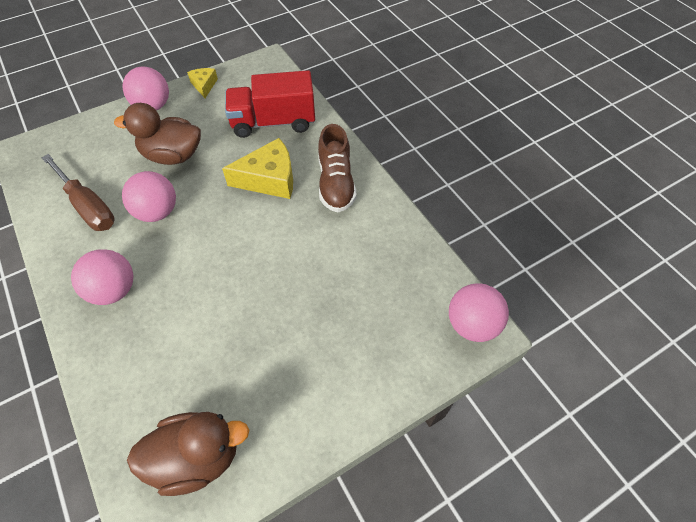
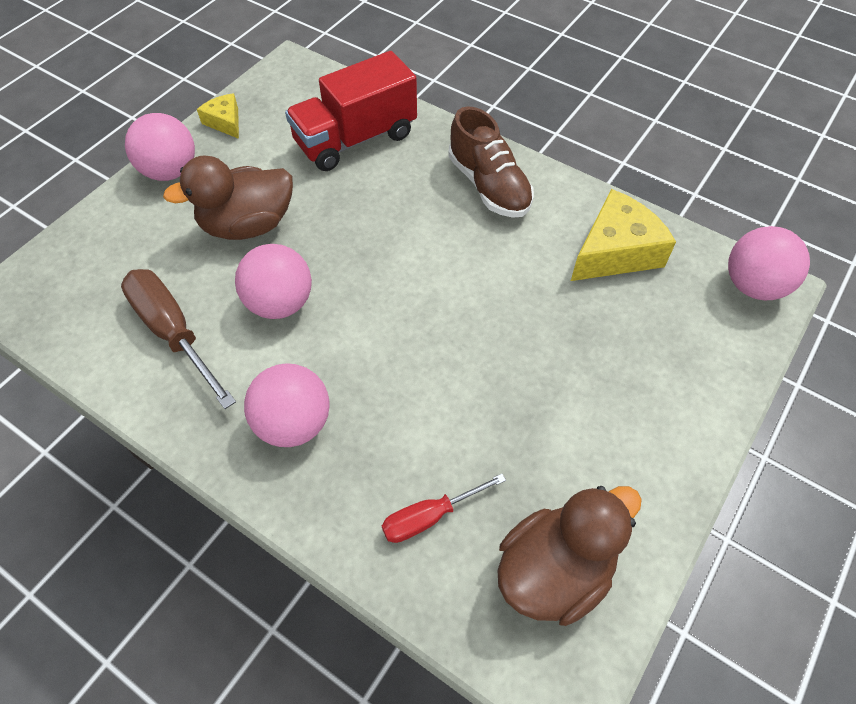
camera: 25 degrees left, 0 degrees up
brown screwdriver [42,154,115,231] -> brown screwdriver turned 150 degrees counterclockwise [121,269,236,409]
yellow cheese [222,138,293,199] -> yellow cheese moved to [571,189,676,281]
none -> red screwdriver [382,474,506,543]

